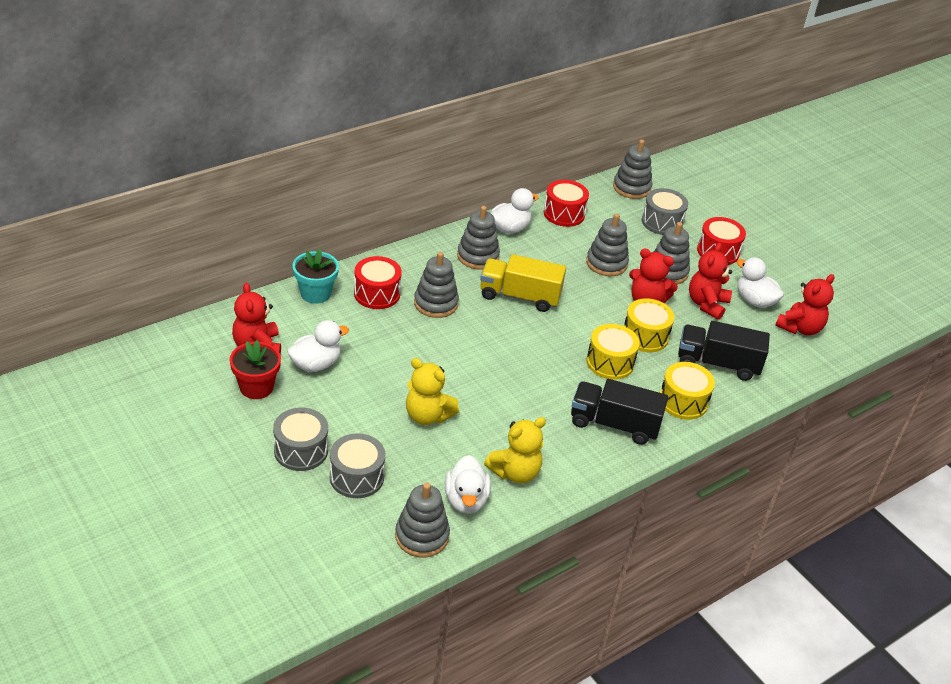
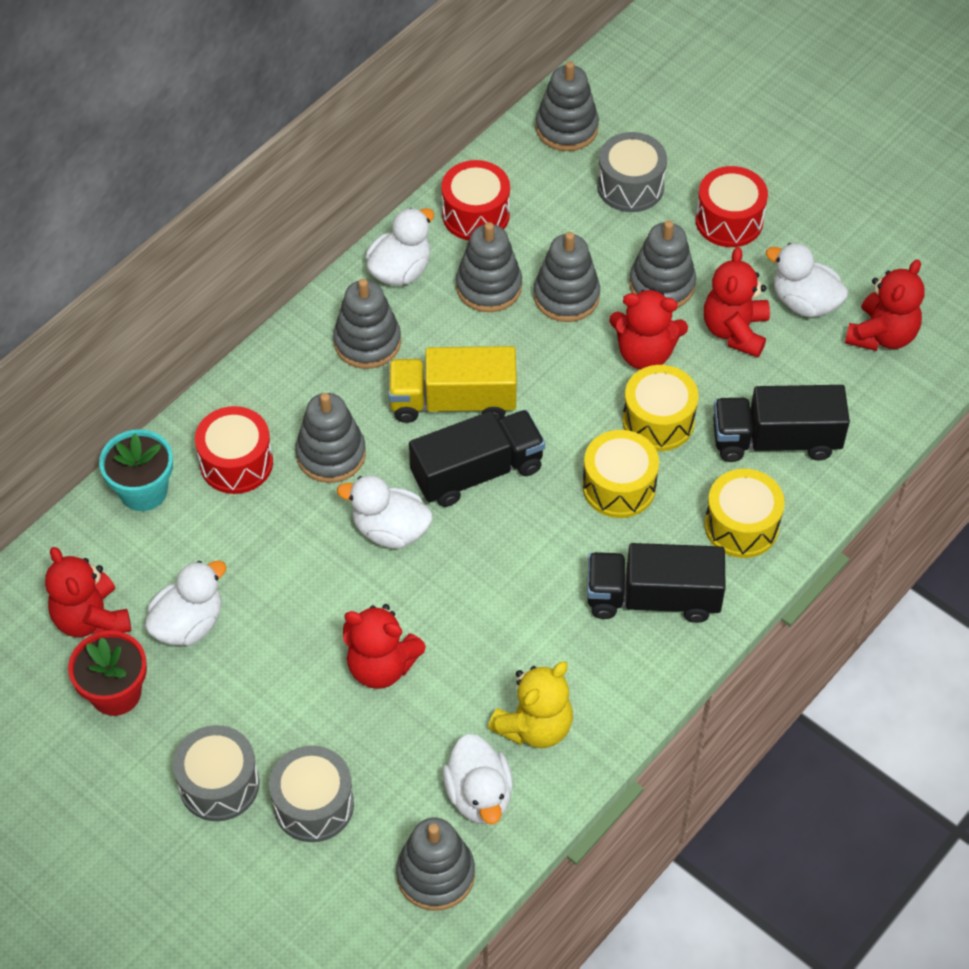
camera: 10 degrees left, 15 degrees up
yellow teddy bear [406,358,459,425] -> red teddy bear [343,604,426,689]
none -> white duck [337,475,433,549]
none -> black truck [409,410,545,507]
none -> grey stacking toy [456,222,522,312]

